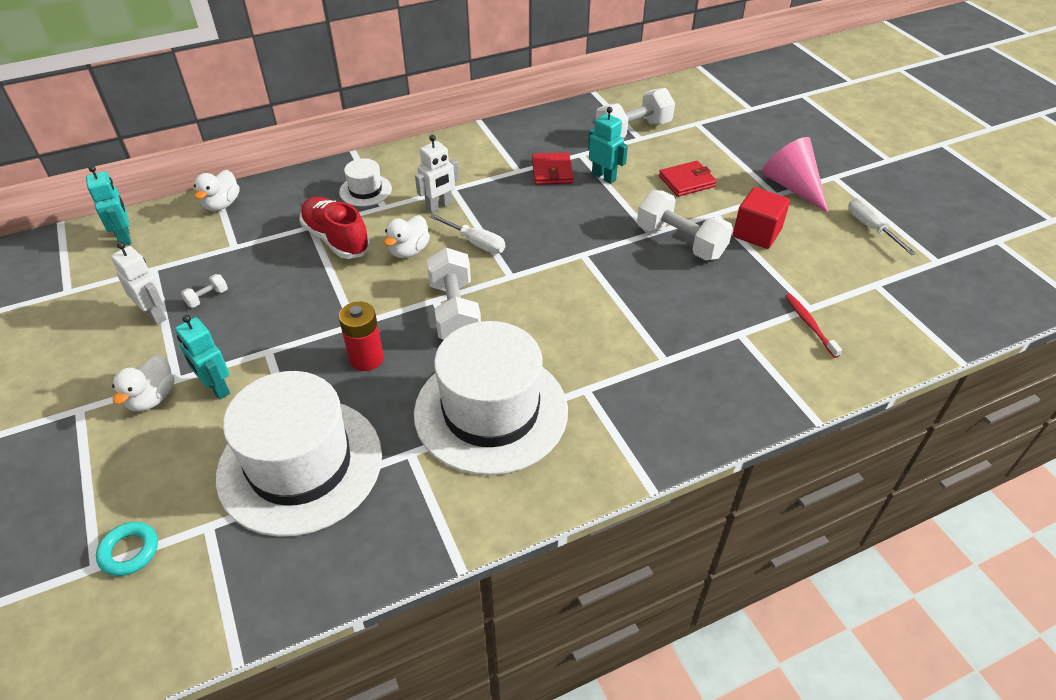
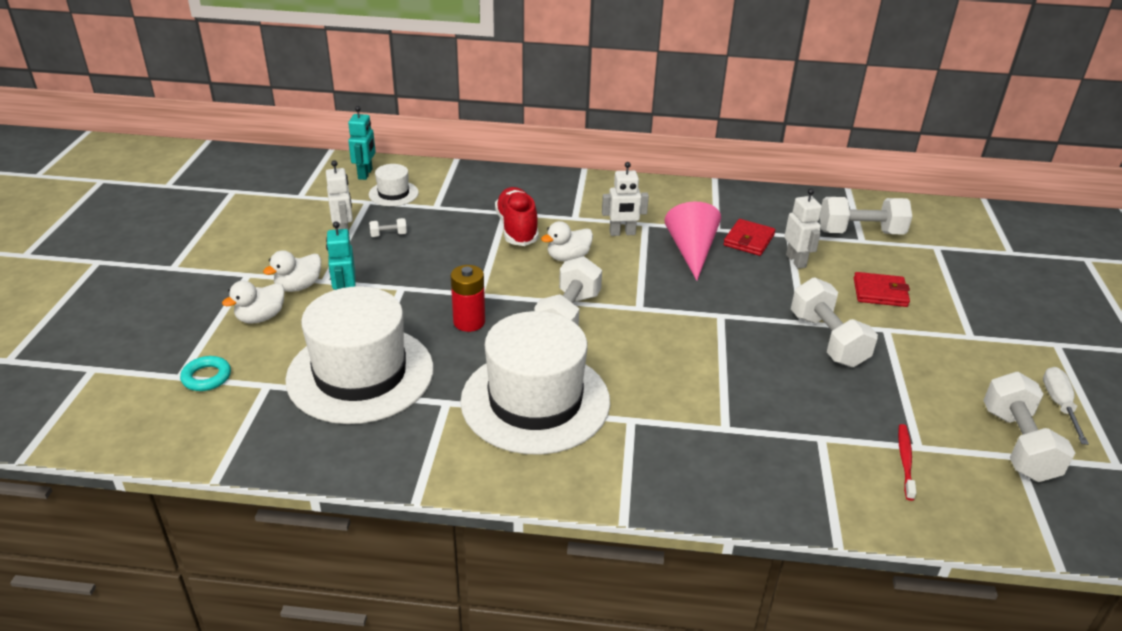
camera: 30 degrees right, 10 degrees down
white duck [194,170,240,211] -> white duck moved to [222,281,285,324]
white hat [339,158,392,207] -> white hat moved to [369,164,419,206]
white screwdriver [429,214,505,254] -> none
turquoise robot [588,107,628,184] -> white robot [784,189,822,269]
red cube [733,187,790,249] -> none
pink cone [762,137,829,213] -> pink cone moved to [664,202,721,281]
none -> white dumbbell [983,372,1075,482]

